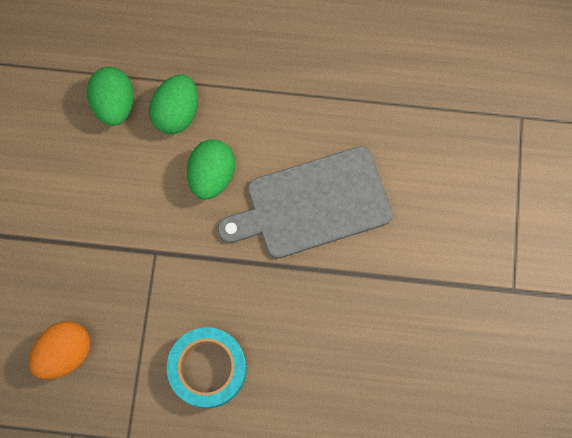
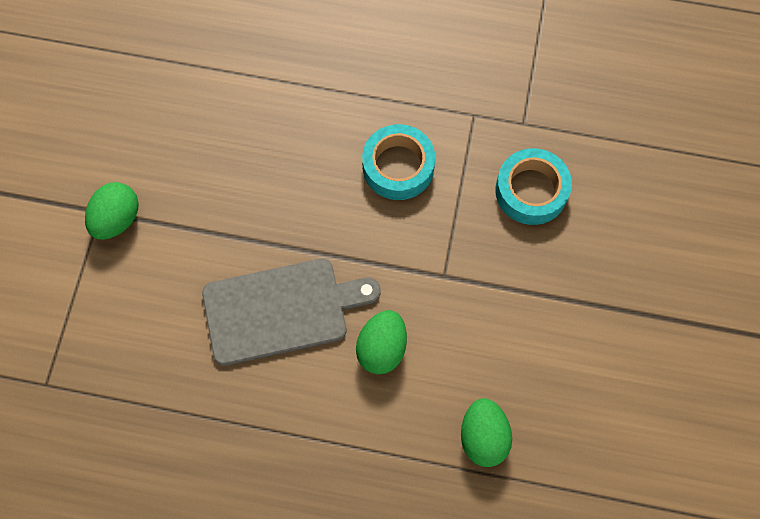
camera: 175 degrees left, 5 degrees down
orange egg [29,321,90,379] -> turquoise tape [495,148,572,225]
green egg [149,75,198,134] -> green egg moved to [85,182,139,240]

